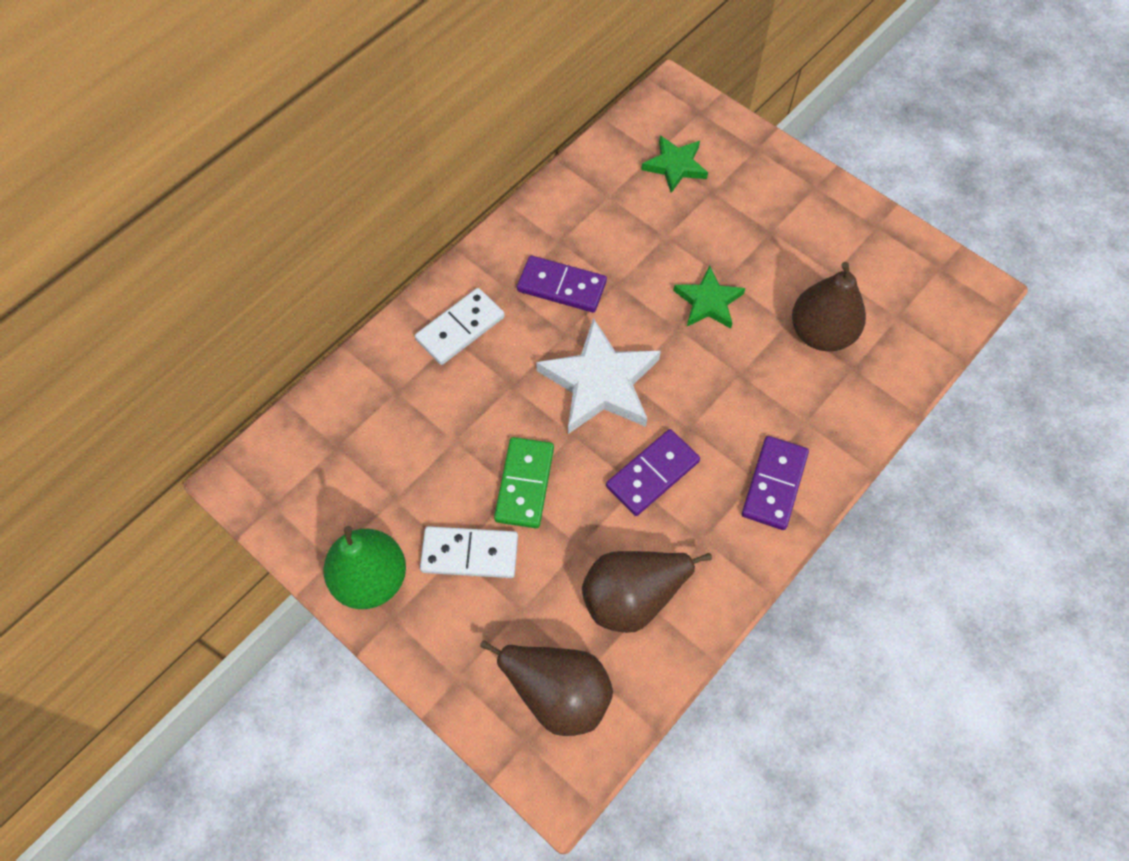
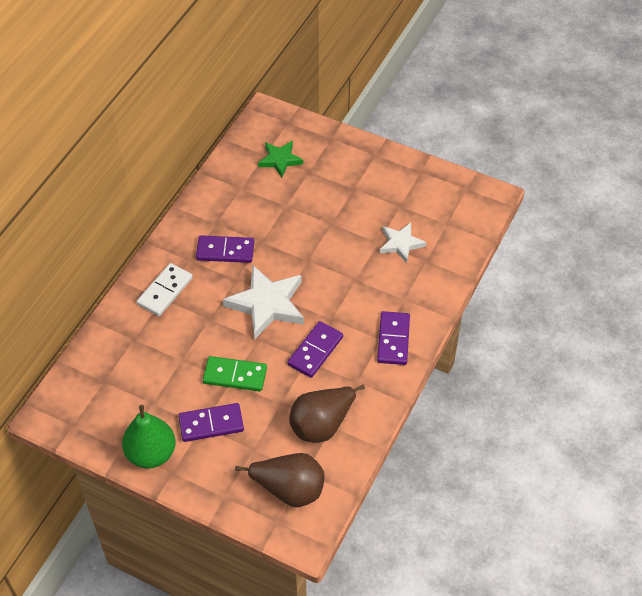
camera: 15 degrees left, 10 degrees down
white domino [420,526,518,578] -> purple domino [178,403,244,442]
green domino [494,437,554,528] -> green domino turned 75 degrees counterclockwise [203,356,267,391]
green star [673,266,745,329] -> none
brown pear [792,262,866,352] -> white star [380,223,426,263]

